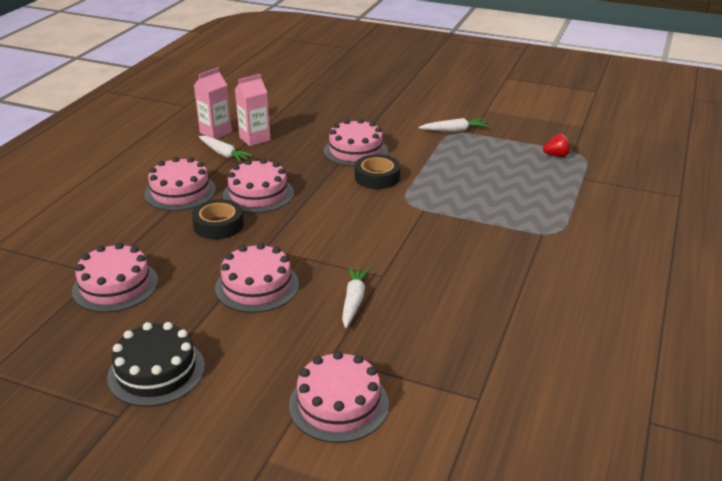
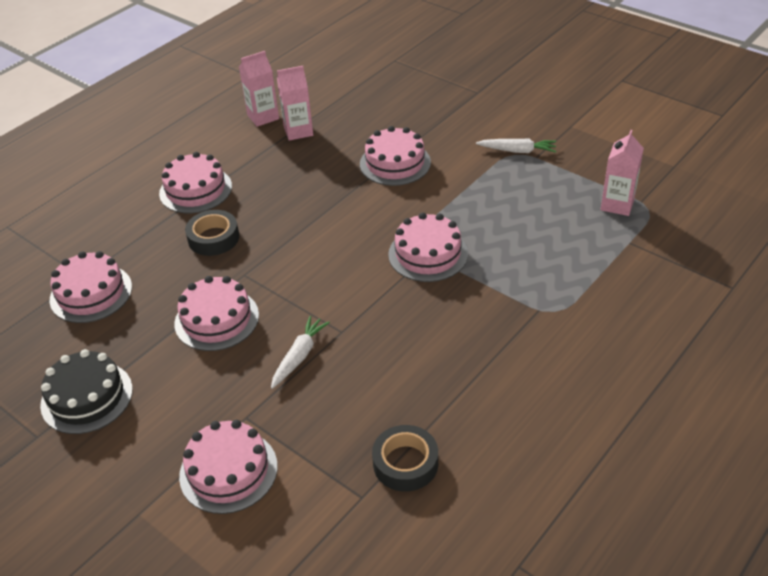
camera: 20 degrees right, 10 degrees up
white carrot [199,136,253,163] -> none
pink cake [223,158,294,213] -> pink cake moved to [388,212,468,282]
black tape [355,154,400,189] -> black tape moved to [372,425,438,491]
red strawberry [543,134,571,157] -> pink carton [601,130,644,216]

